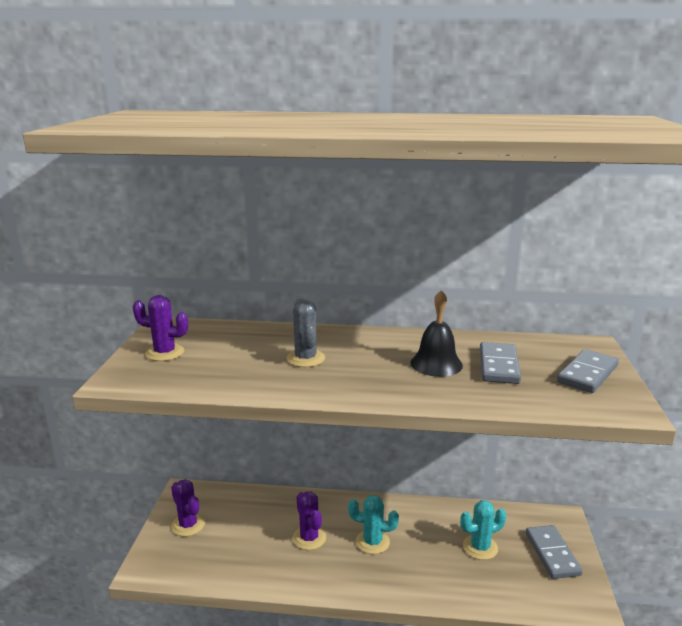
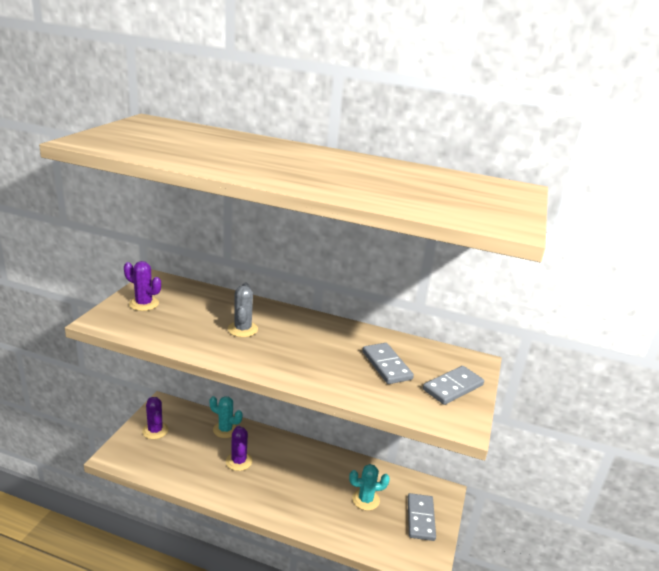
camera: 10 degrees right, 5 degrees up
turquoise cactus [348,495,399,554] -> turquoise cactus moved to [209,396,243,438]
black bell [410,290,463,377] -> none
grey domino [480,342,521,384] -> grey domino turned 45 degrees counterclockwise [362,343,414,384]

